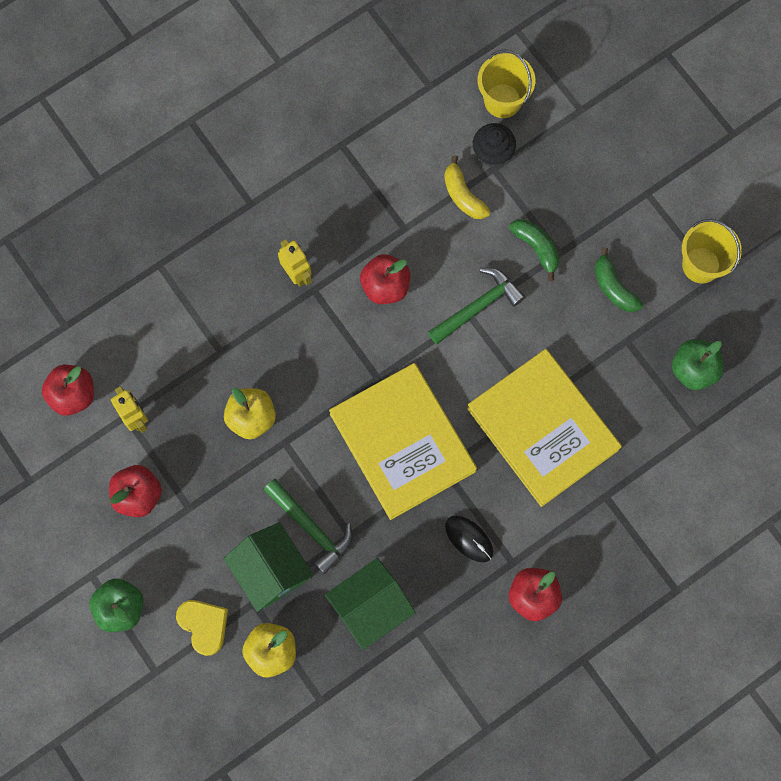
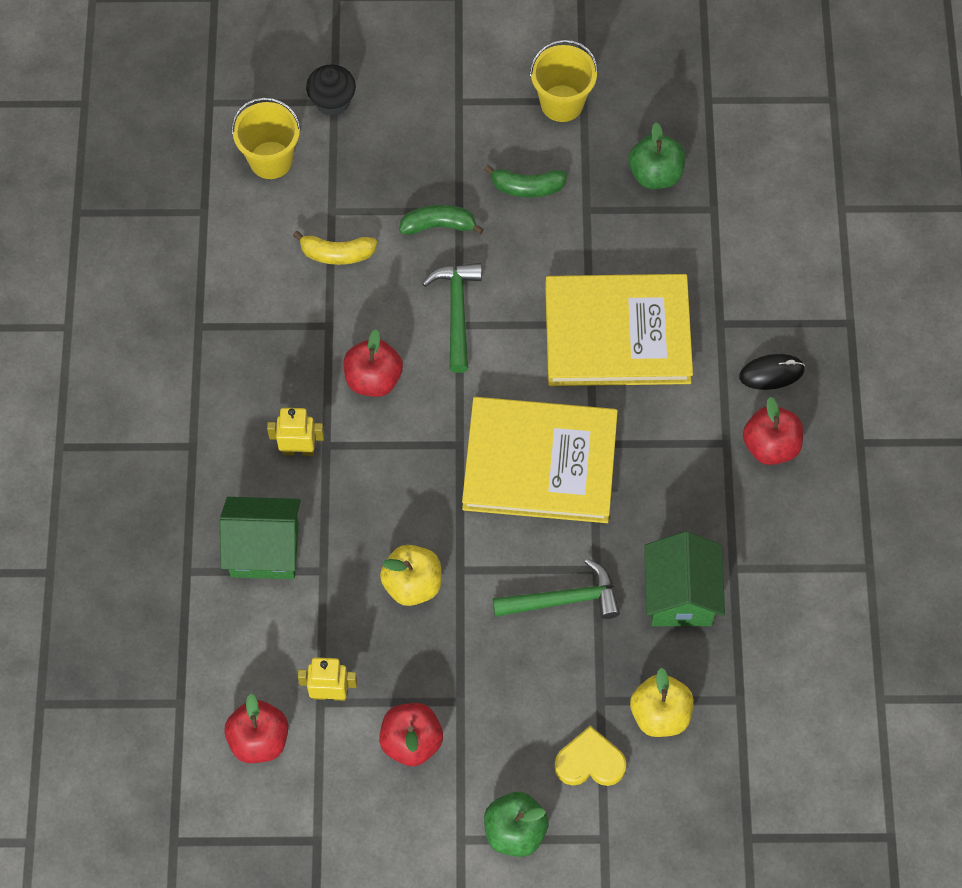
camera: 55 degrees left, 10 degrees down
green house [223,522,314,612] -> green house moved to [220,497,301,579]
black mouse [445,516,493,562] -> black mouse moved to [739,354,805,390]
black cupcake [473,123,516,167] -> black cupcake moved to [306,64,356,116]

